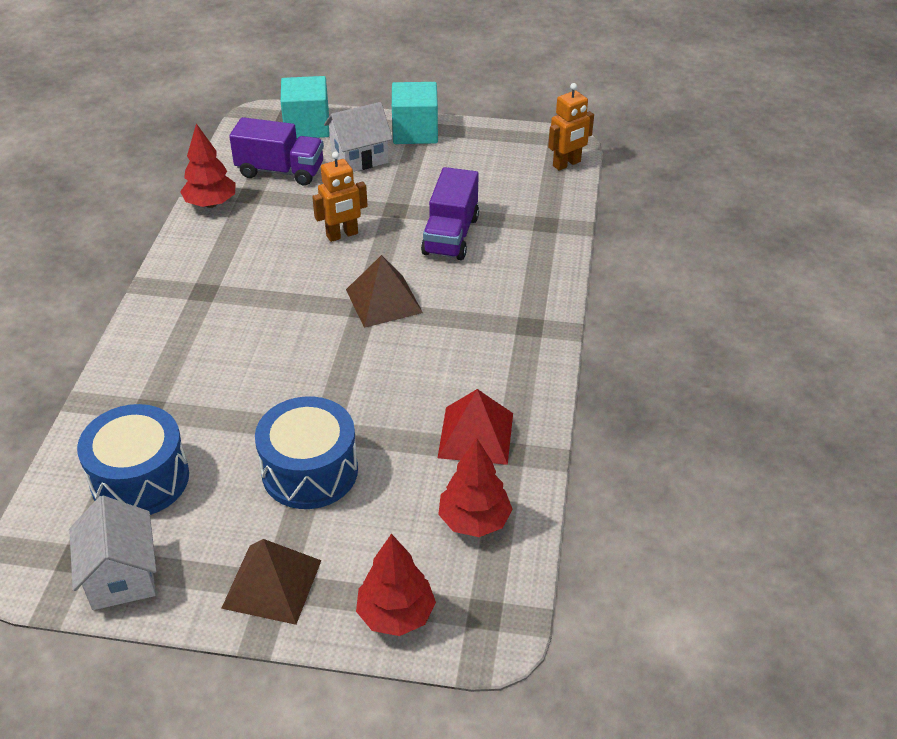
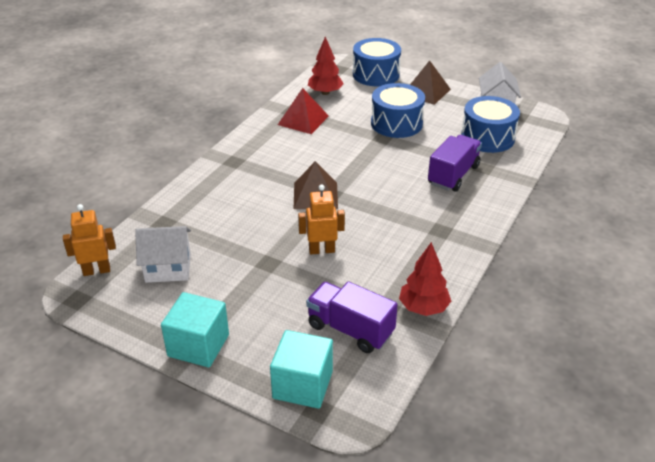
camera: 160 degrees left, 5 degrees down
white house [324,102,393,172] -> white house moved to [135,226,191,283]
red tree [356,534,436,636] -> blue drum [353,38,401,86]
purple truck [421,167,479,260] -> purple truck moved to [428,135,482,191]

